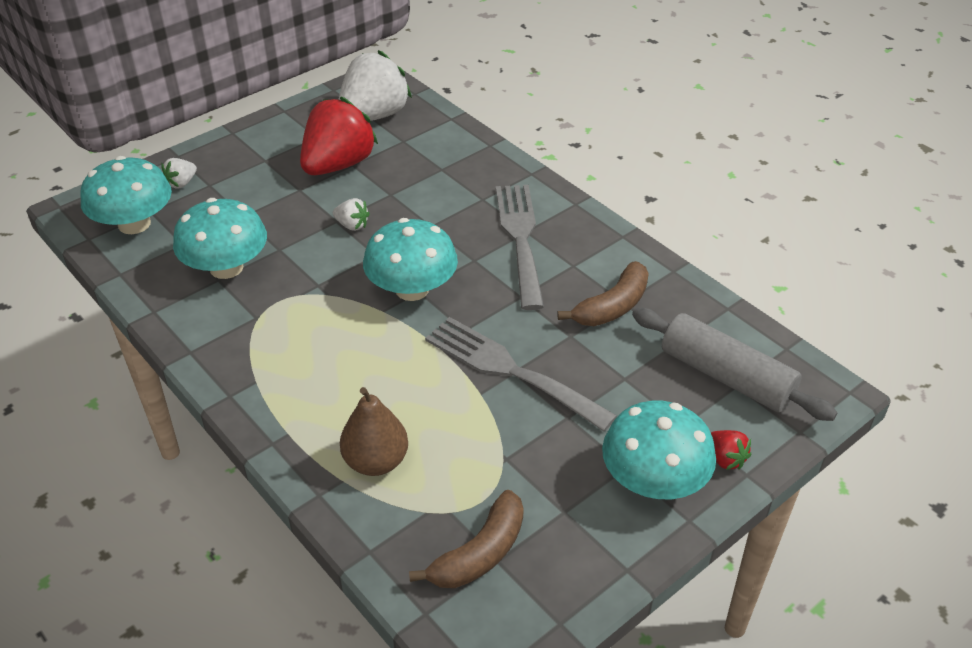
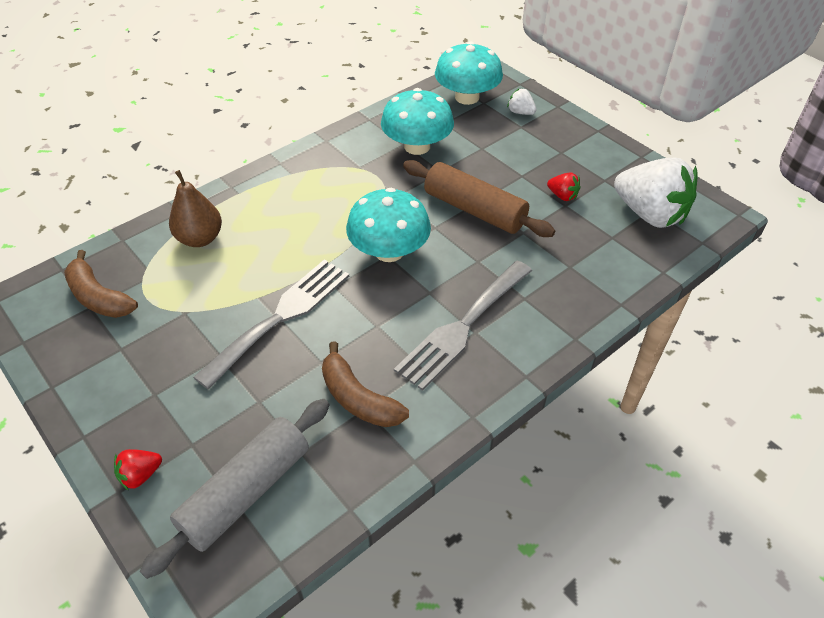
camera: 90 degrees right, 5 degrees up
red strawberry [300,97,378,175] -> red strawberry [547,172,581,201], size x0.43
white strawberry [333,198,370,231] -> brown rolling pin [403,160,555,237]
grey fork [496,185,544,310] -> grey fork turned 135 degrees clockwise [394,261,532,391]
turquoise mushroom [602,401,716,499] -> none

